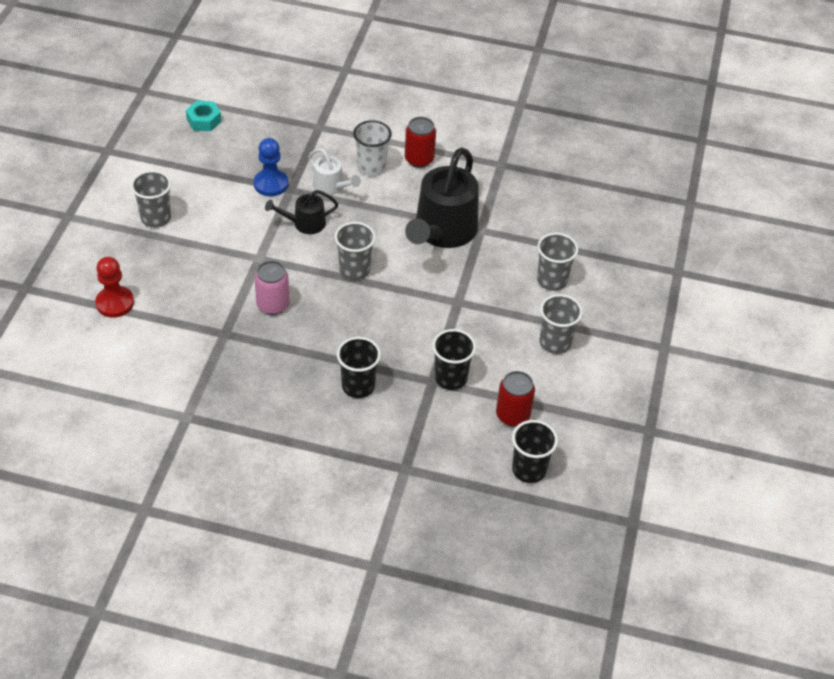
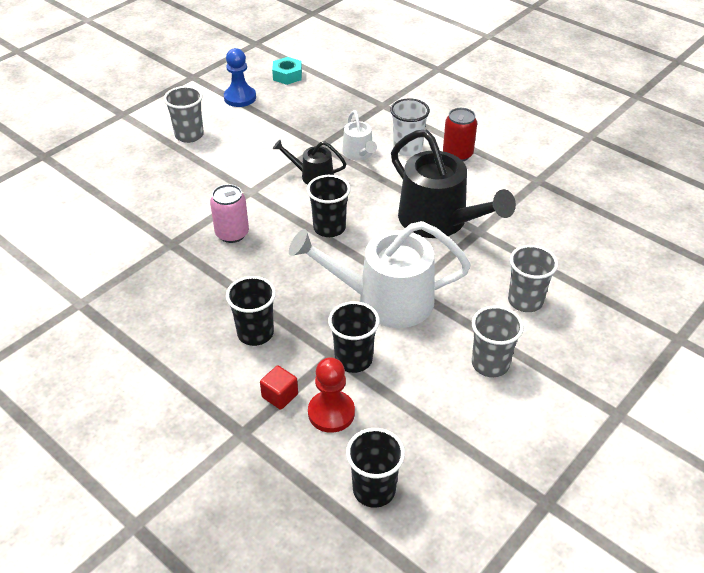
camera: 30 degrees right, 5 degrees down
red pawn [95,257,134,318] -> red pawn moved to [308,357,355,433]
blue pawn [254,138,288,196] -> blue pawn moved to [224,48,256,107]
grey cup [334,222,376,280] -> black cup [307,175,351,237]
black watering can [405,147,479,248] -> black watering can turned 90 degrees counterclockwise [391,130,516,238]
red can [496,371,535,427] -> none
none -> red cube [260,366,298,410]
none -> white watering can [289,221,471,328]

